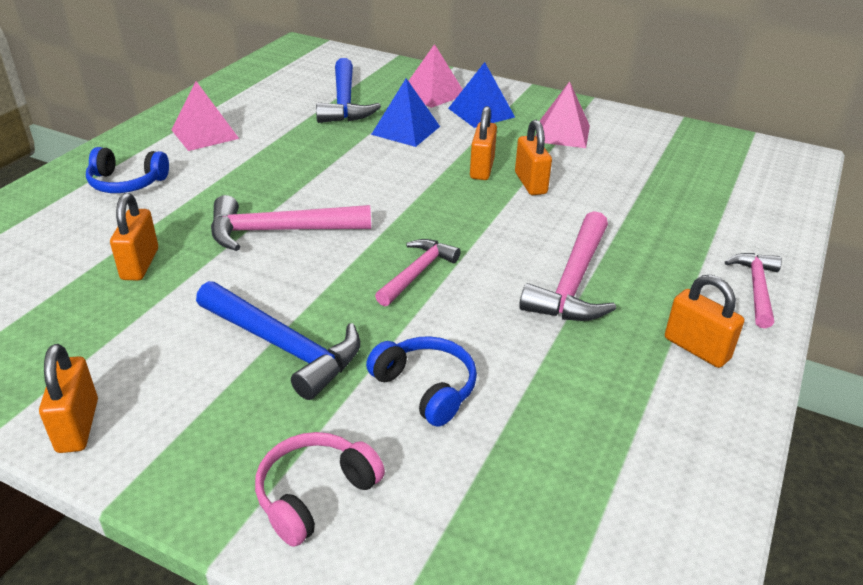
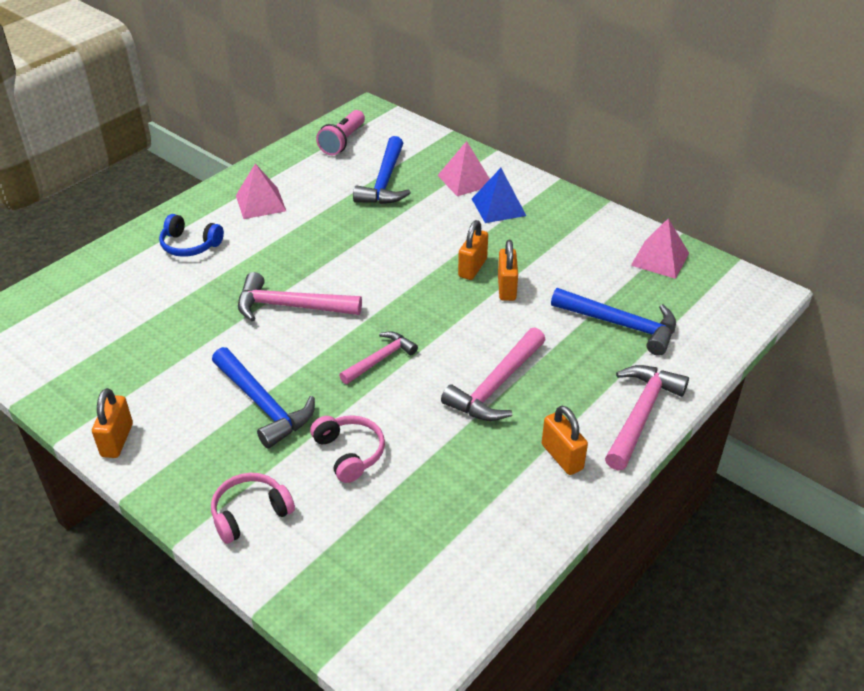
camera: 15 degrees right, 5 degrees up
orange padlock [110,193,158,281] -> none
blue headphones [366,336,477,427] -> pink headphones [310,415,385,483]
blue pyramid [371,78,440,147] -> none
pink pyramid [536,81,590,148] -> pink pyramid moved to [631,219,689,279]
pink hammer [725,253,782,328] -> pink hammer [605,365,689,470], size x1.57
none -> pink flashlight [316,110,365,155]
none -> blue hammer [551,288,676,356]

